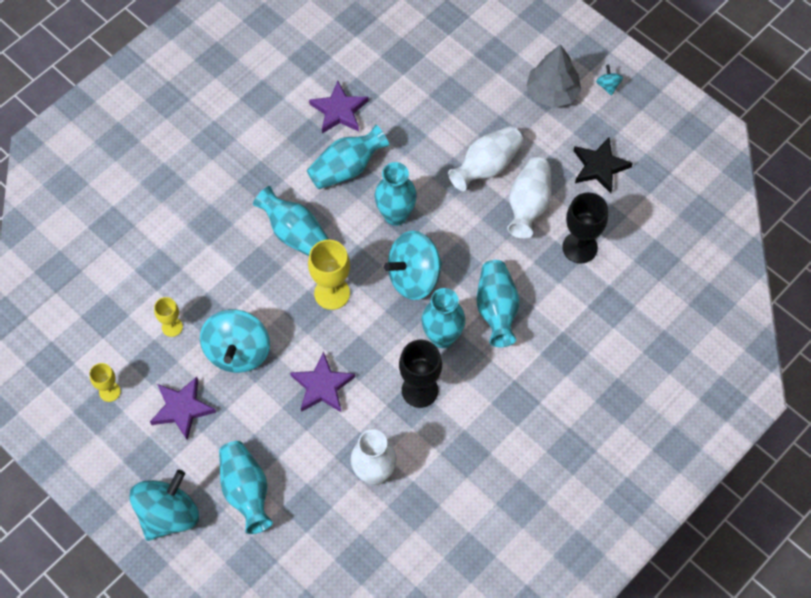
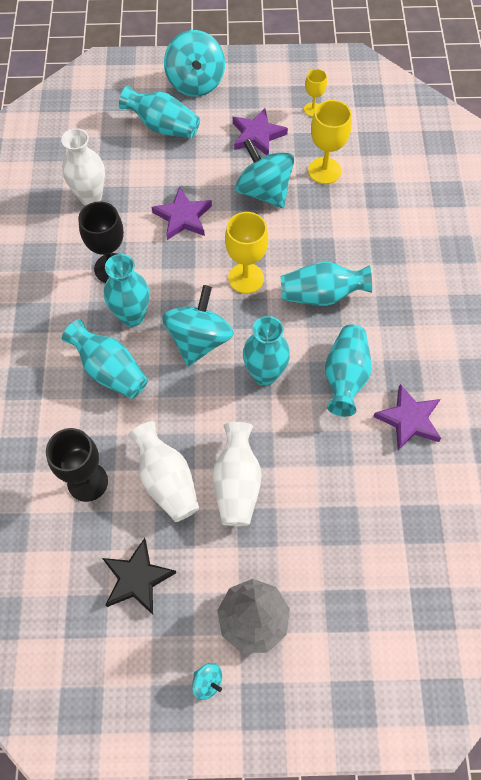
camera: 135 degrees right, 0 degrees up
yellow goblet [154,297,183,337] -> yellow goblet [308,100,352,184], size x1.72

